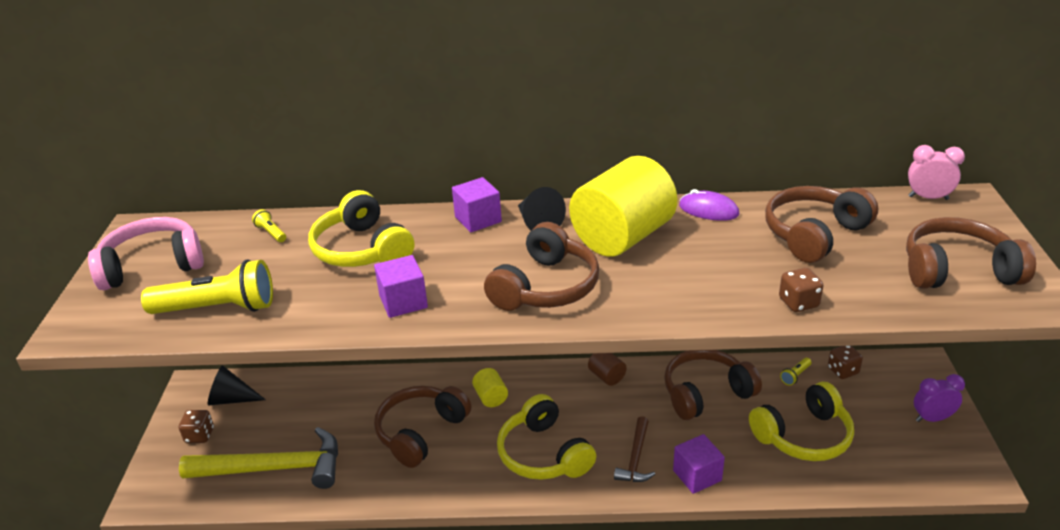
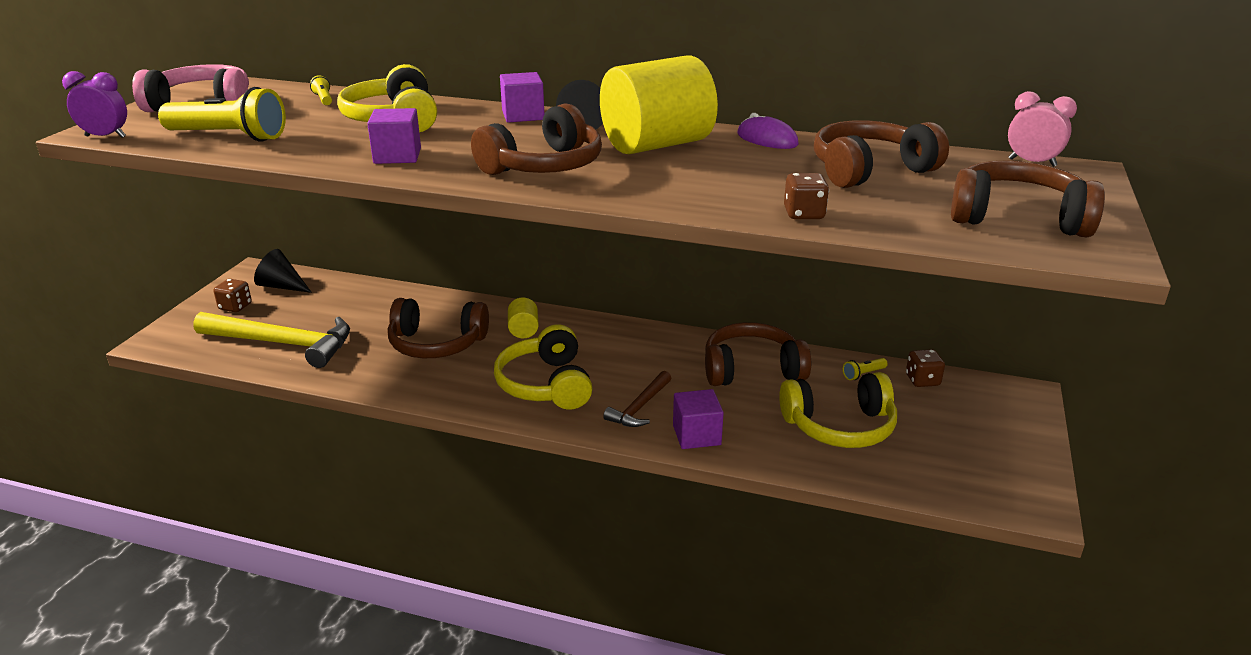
camera: 15 degrees right, 5 degrees down
brown headphones [374,386,471,468] -> brown headphones turned 135 degrees counterclockwise [388,298,489,358]
brown cylinder [588,353,627,386] -> none
purple clock [914,374,965,422] -> purple clock moved to [62,71,127,138]

